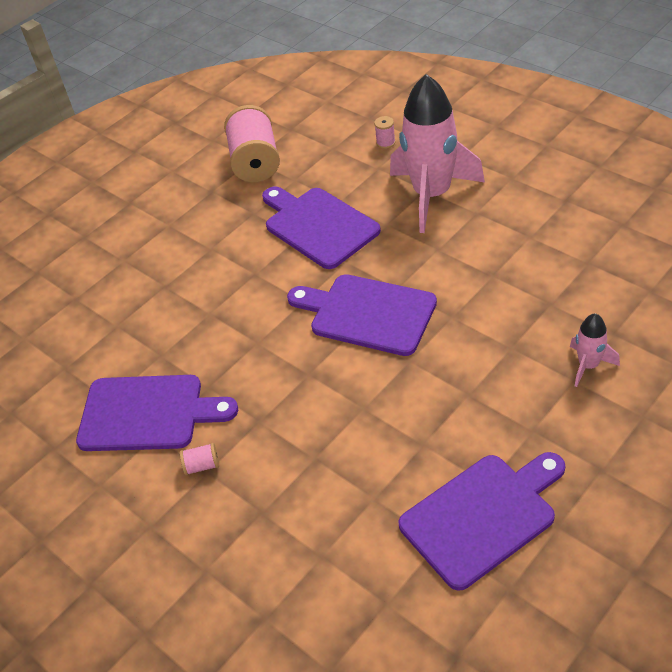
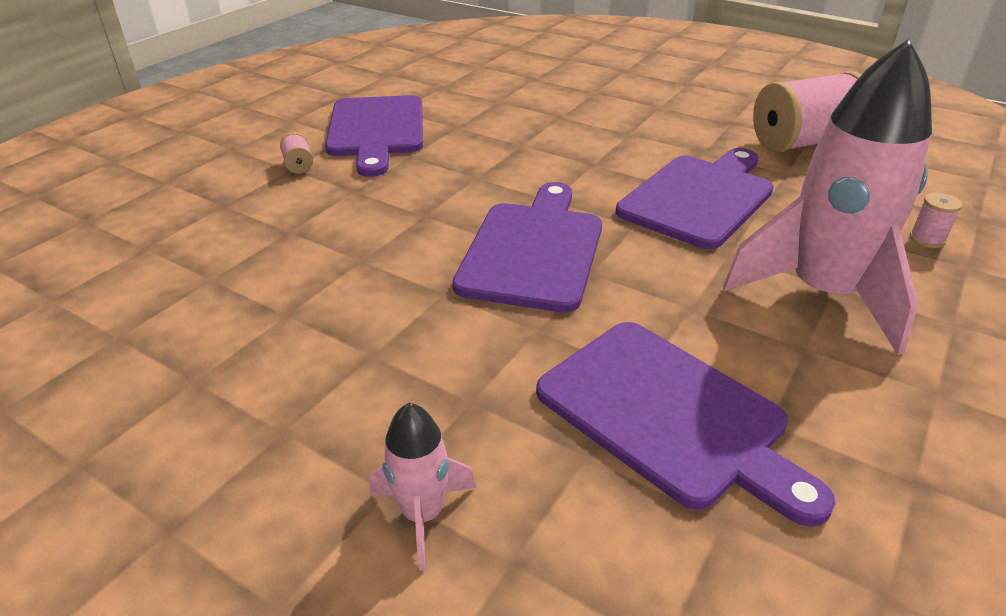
camera: 75 degrees right, 10 degrees down
purple cutting board [398,452,565,591] -> purple cutting board moved to [536,322,835,527]

